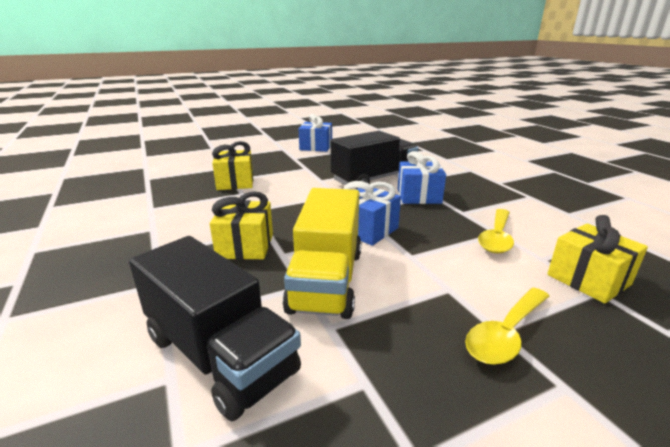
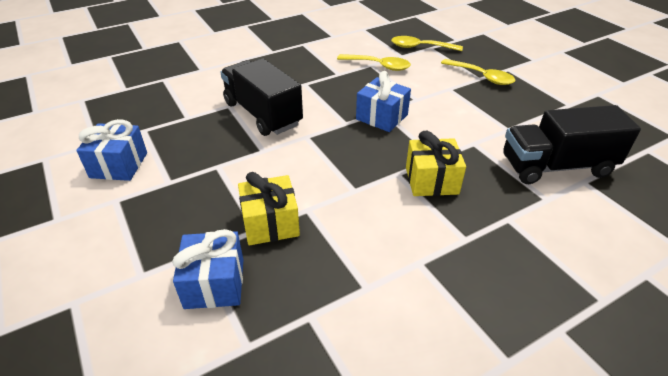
camera: 95 degrees left, 15 degrees up
black truck [129,236,301,421] -> black truck turned 135 degrees counterclockwise [503,105,641,184]
yellow truck [283,188,361,319] -> none
blue gift [398,151,446,204] -> blue gift moved to [172,229,243,309]
yellow gift [547,215,648,304] -> yellow spoon [391,36,463,51]

